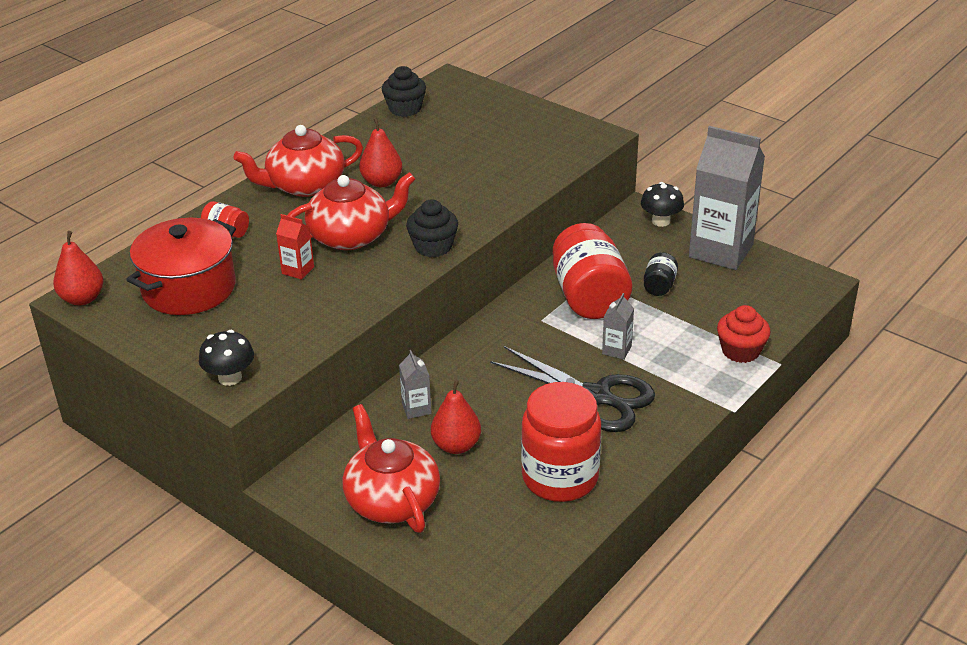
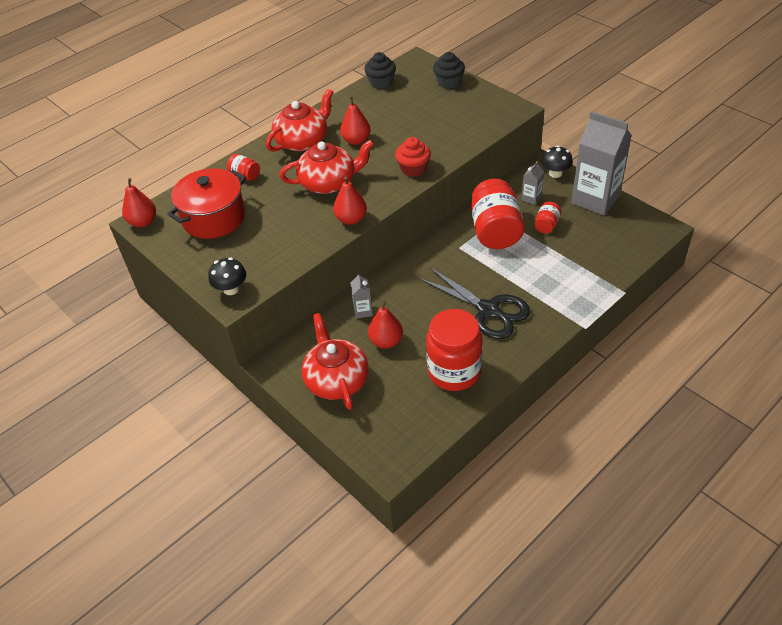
camera: 10 degrees right, 10 degrees up
red teapot [233,125,363,197] -> red teapot turned 150 degrees clockwise [266,89,333,152]
red carton [276,214,314,280] -> none
black cupcake [406,199,458,257] -> black cupcake moved to [433,52,465,89]
grey carton [602,293,634,360] -> grey carton moved to [521,161,544,205]
black jar [644,252,678,296] -> red jar [535,202,561,233]
red cupcake [717,305,770,363] -> red cupcake moved to [395,137,431,177]
none -> red pear [333,177,367,225]

